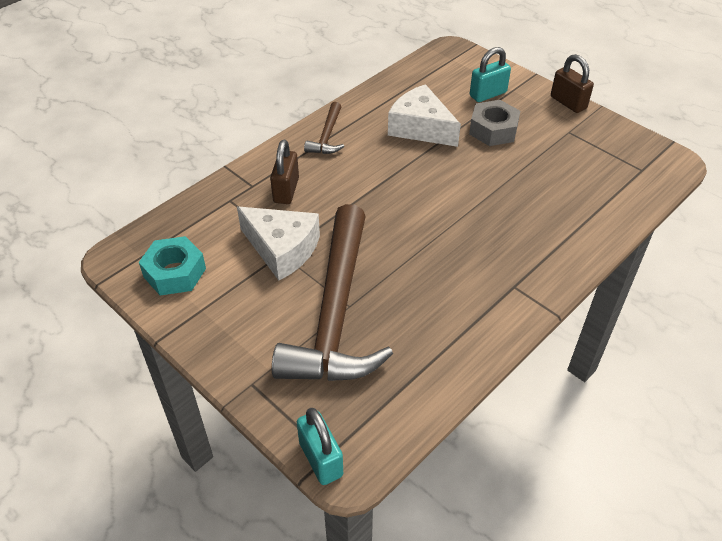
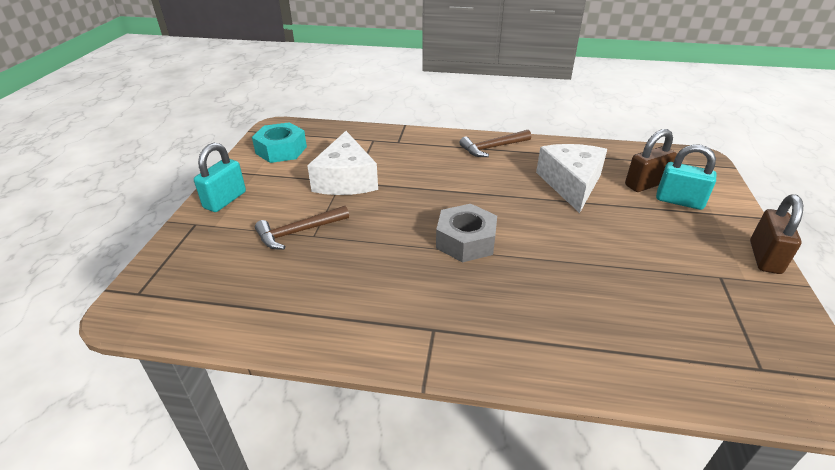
camera: 55 degrees right, 10 degrees down
brown padlock [270,140,299,204] -> brown padlock moved to [625,129,677,192]
brown hammer [272,204,393,381] -> brown hammer [255,206,349,250], size x0.43
turquoise padlock [297,408,343,485] -> turquoise padlock moved to [194,143,246,212]
grey nut [469,100,520,146] -> grey nut moved to [436,204,497,262]

